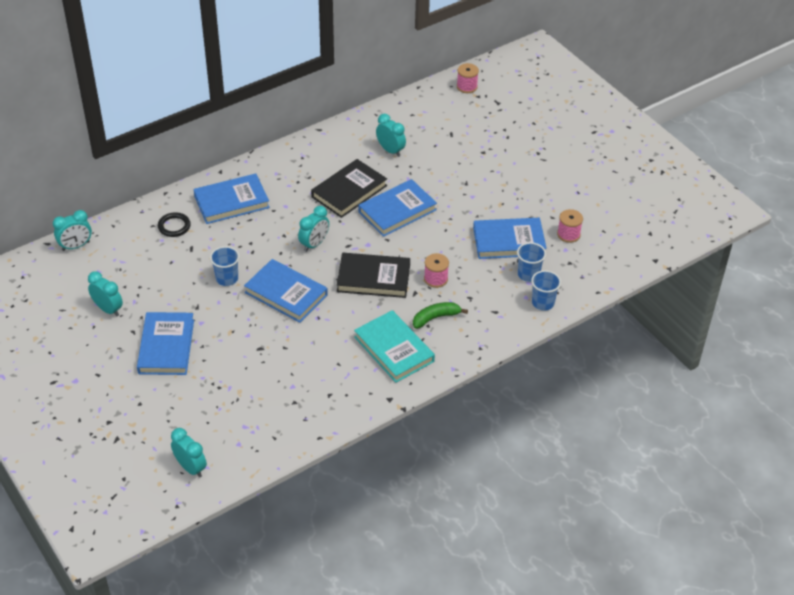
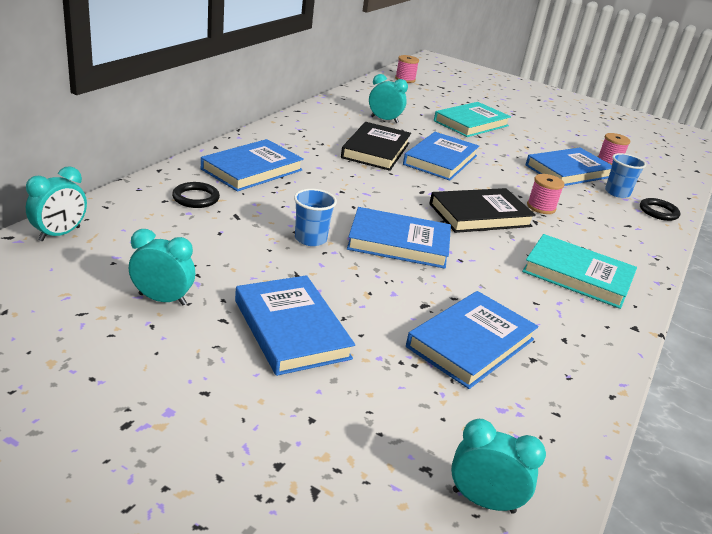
camera: 30 degrees left, 15 degrees down
turquoise clock [298,206,329,252] -> none
green banana [413,302,468,329] -> none
blue cup [531,270,561,311] -> black ring [640,198,680,221]
none -> blue book [406,291,538,389]
none -> turquoise book [434,102,511,137]

